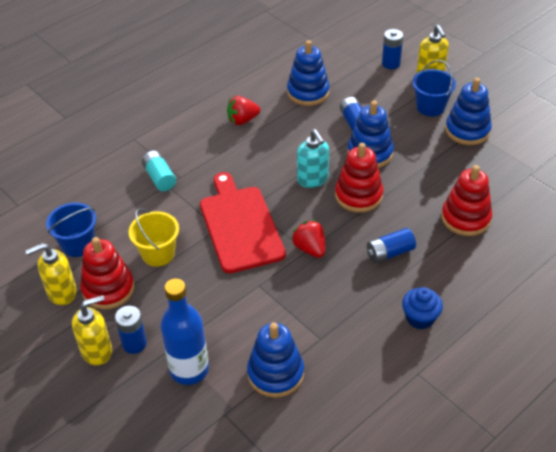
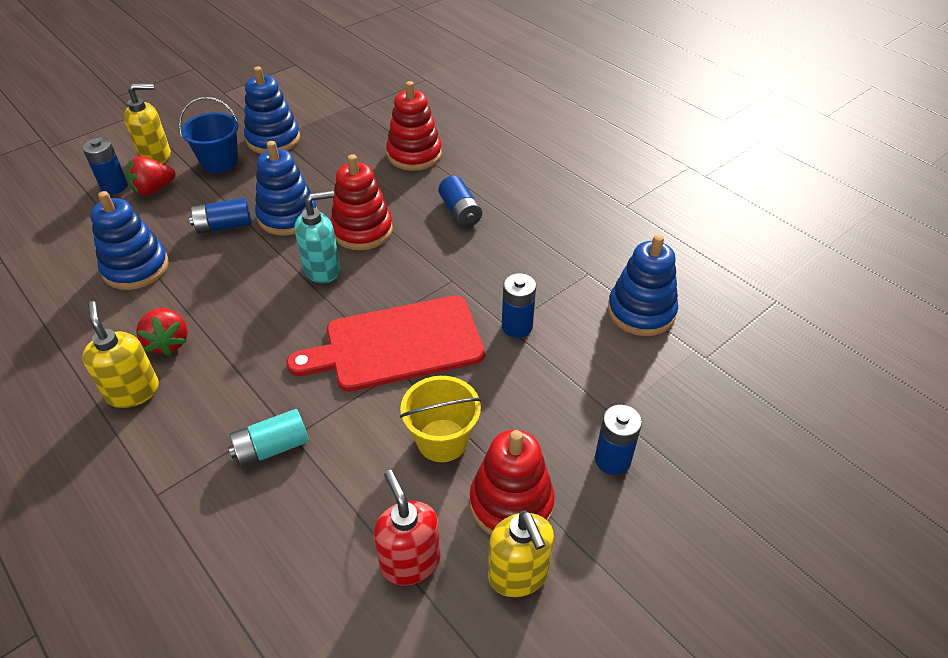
camera: 90 degrees left, 0 degrees up
blue bucket [46,202,96,257] -> red soap dispenser [373,470,441,586]
yellow soap dispenser [72,295,112,366] -> yellow soap dispenser moved to [82,301,159,408]
blue bottle [160,279,209,385] -> none
red strawberry [291,220,325,258] -> red strawberry moved to [127,156,175,196]
blue cupcake [402,287,443,329] -> none
none -> blue battery [502,273,536,338]

